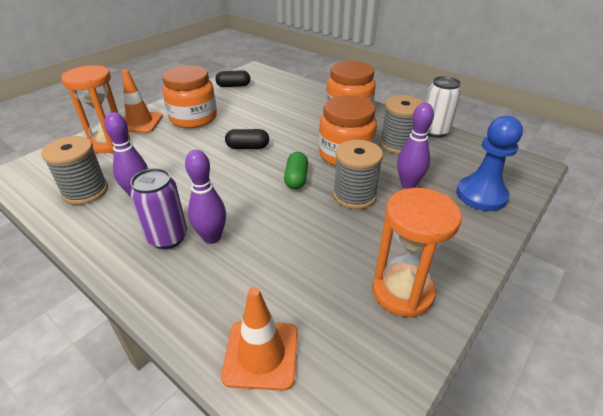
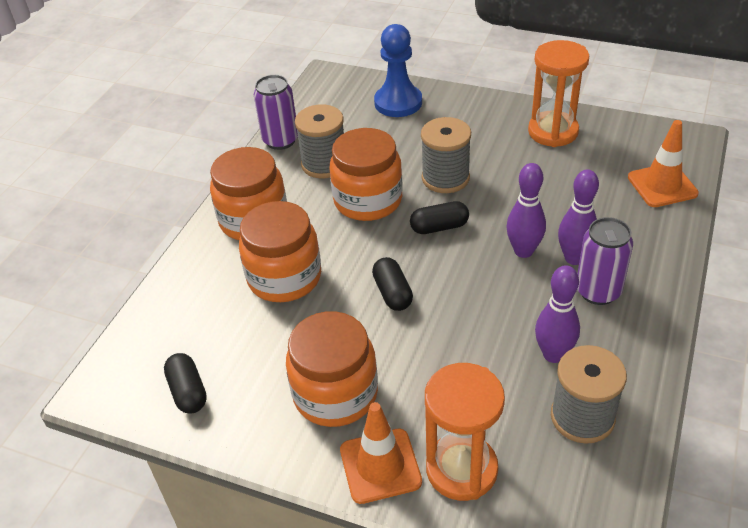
camera: 105 degrees left, 5 degrees up
green capsule [284,152,308,189] -> black capsule [410,201,469,234]
purple bowling pin [397,103,434,189] -> purple bowling pin moved to [506,163,546,258]
white can [426,76,461,138] -> purple can [254,75,298,150]
none -> orange jar [239,201,321,302]

